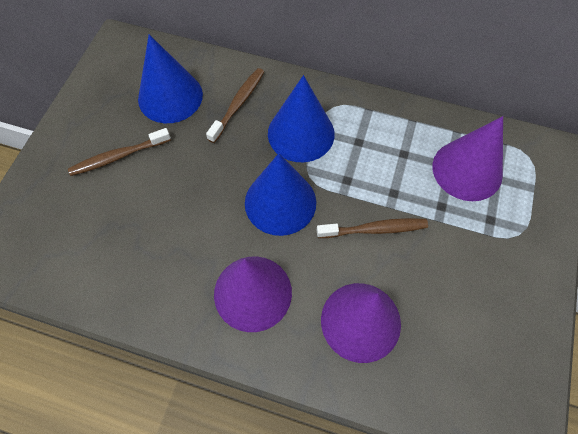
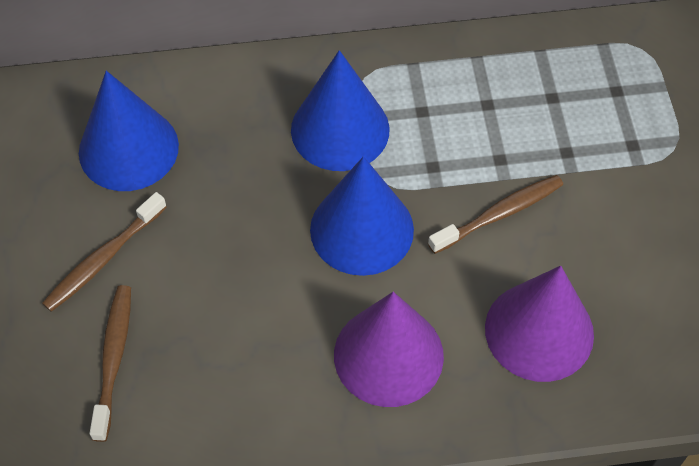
camera: 25 degrees left, 5 degrees down
brown toothbrush [206,68,264,143] -> brown toothbrush moved to [89,285,131,442]
purple cone [432,116,503,201] -> none

